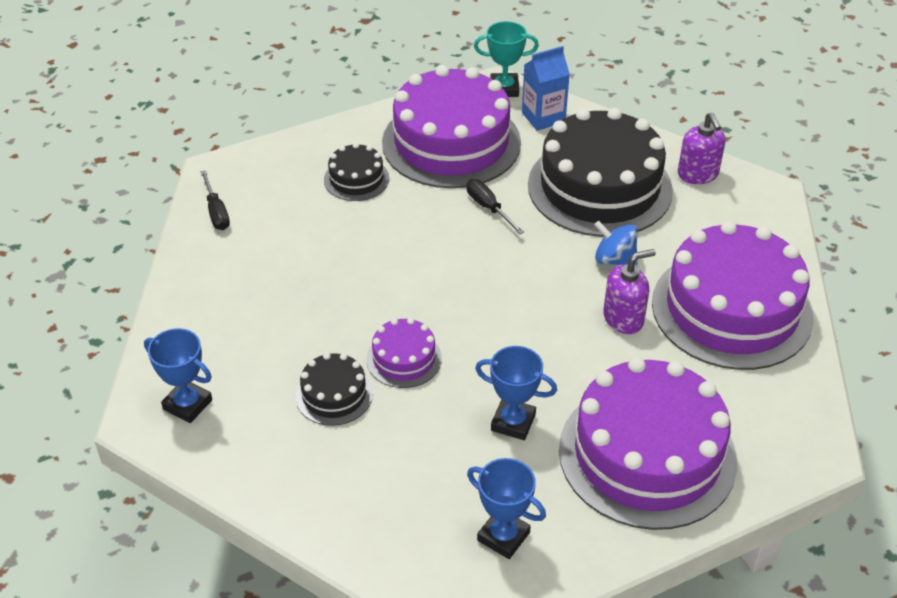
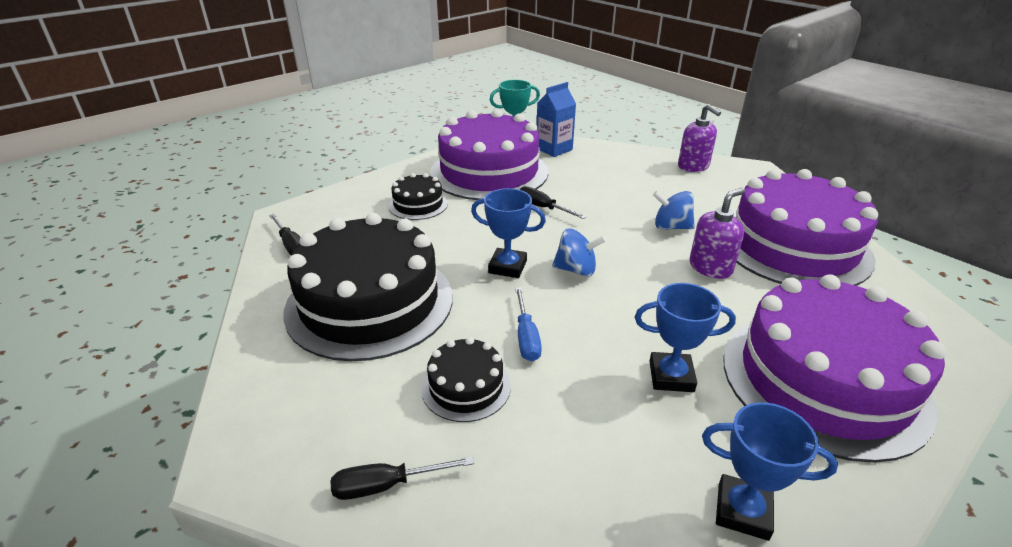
camera: 15 degrees left, 10 degrees down
blue trophy [144,328,212,423] -> blue trophy moved to [471,188,546,278]
purple cake [366,318,442,388] -> blue screwdriver [515,287,542,361]
black cake [528,108,673,237] -> black cake moved to [283,213,453,361]
none -> black screwdriver [330,456,474,500]
none -> blue spinning top [552,228,606,277]

